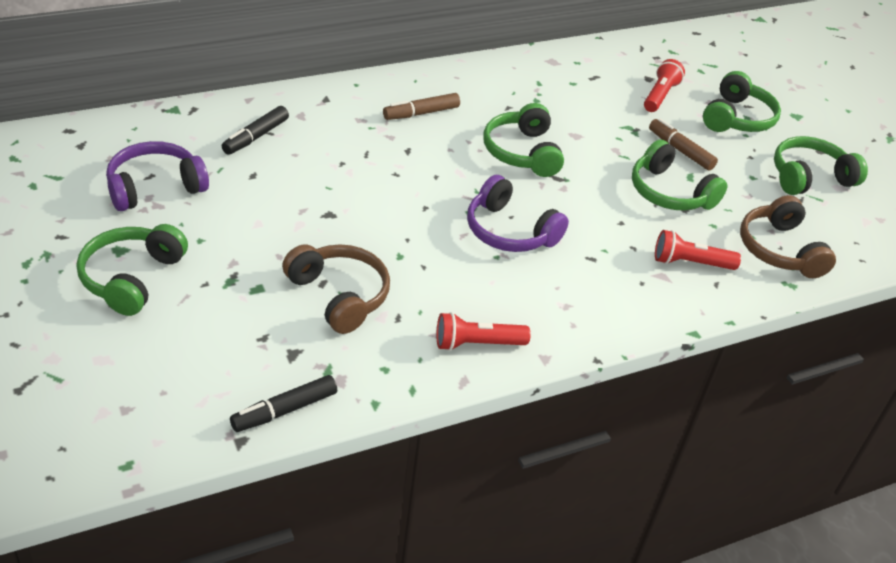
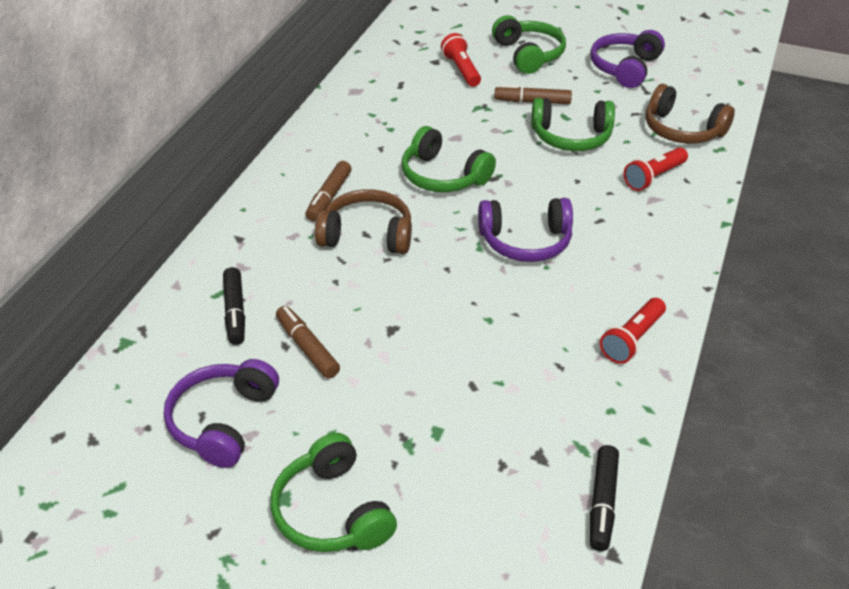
camera: 40 degrees left, 0 degrees up
brown headphones [282,244,390,334] -> brown headphones moved to [315,189,412,254]
green headphones [774,136,868,195] -> purple headphones [590,30,665,88]
none -> brown marker [276,306,340,379]

